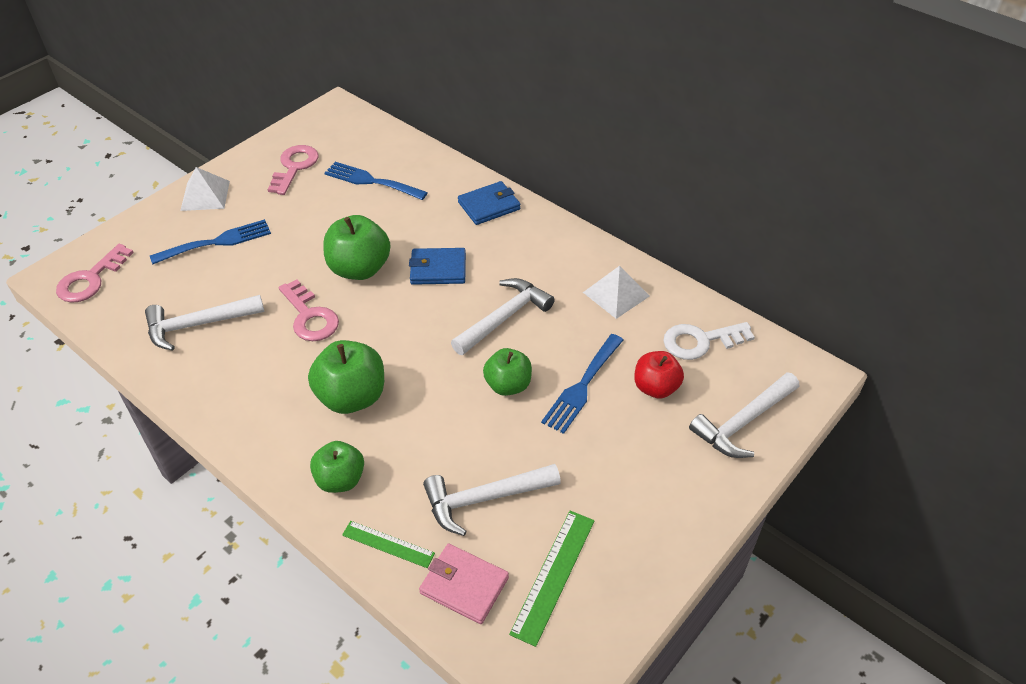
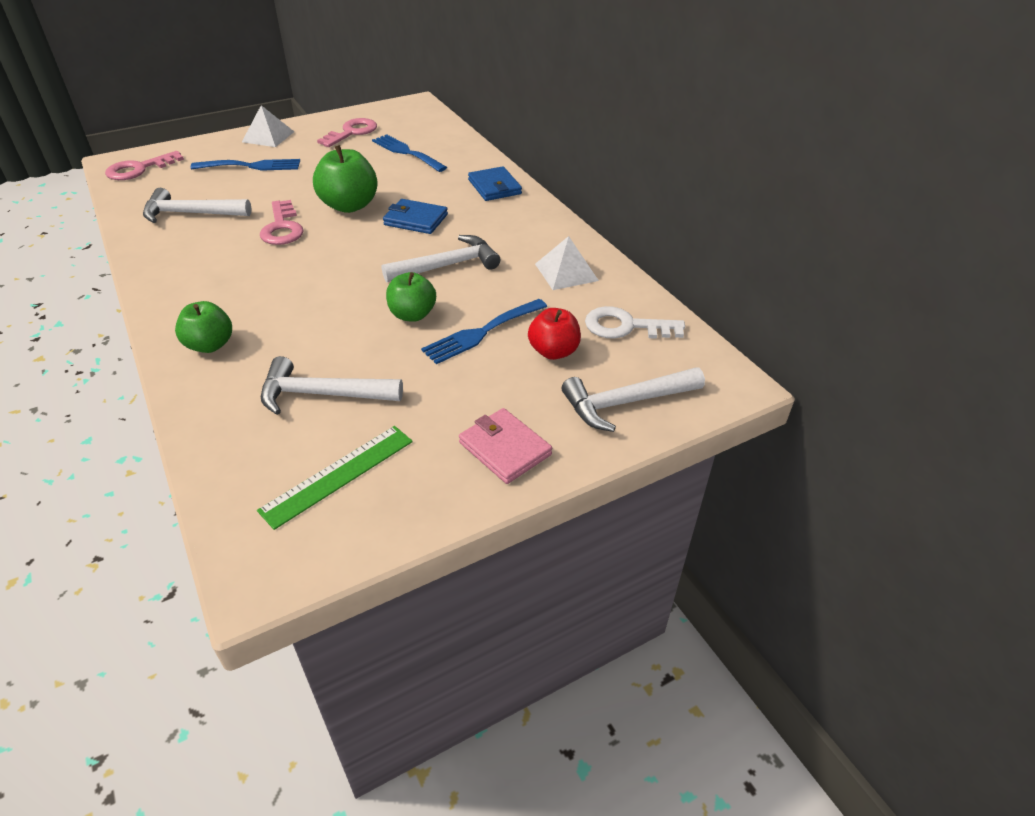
camera: 20 degrees right, 5 degrees down
green apple [308,340,384,414] -> none
green ruler [342,521,435,568] -> none
pink wallet [419,544,509,624] -> pink wallet moved to [459,408,552,484]
blue wallet [458,181,521,225] -> blue wallet turned 75 degrees clockwise [468,166,522,201]

